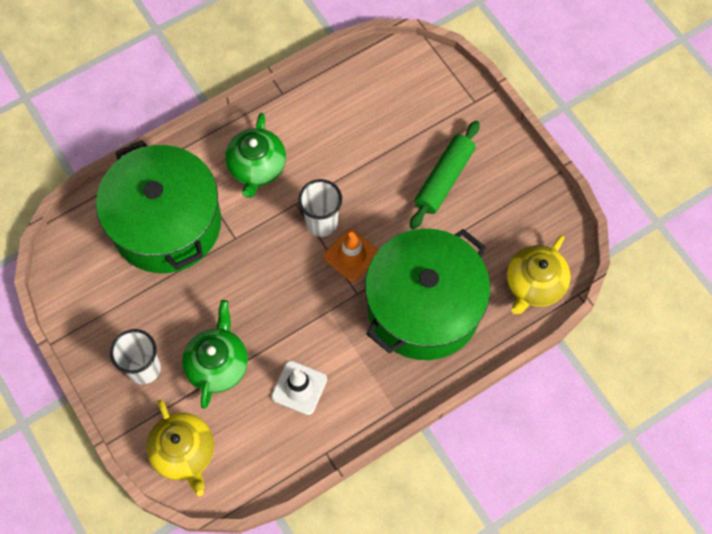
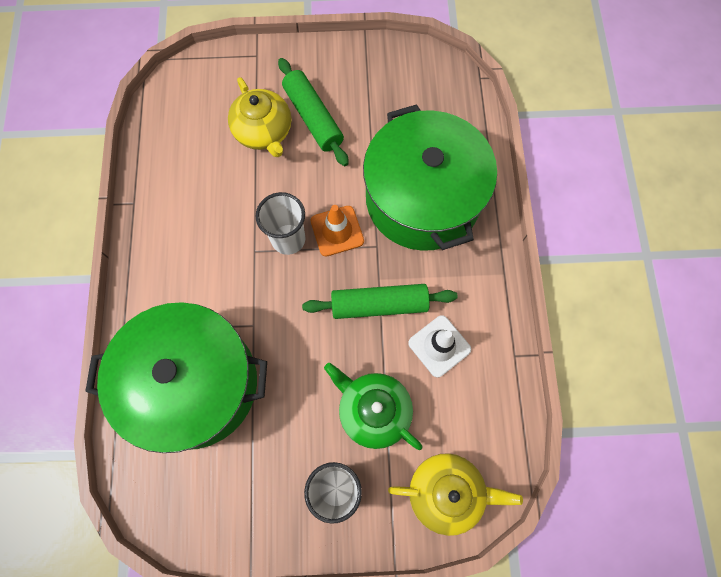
camera: 60 degrees left, 5 degrees up
green teapot [225,113,286,198] -> none
yellow teapot [507,235,571,314] -> yellow teapot moved to [228,77,291,157]
none -> green rolling pin [302,284,458,319]

